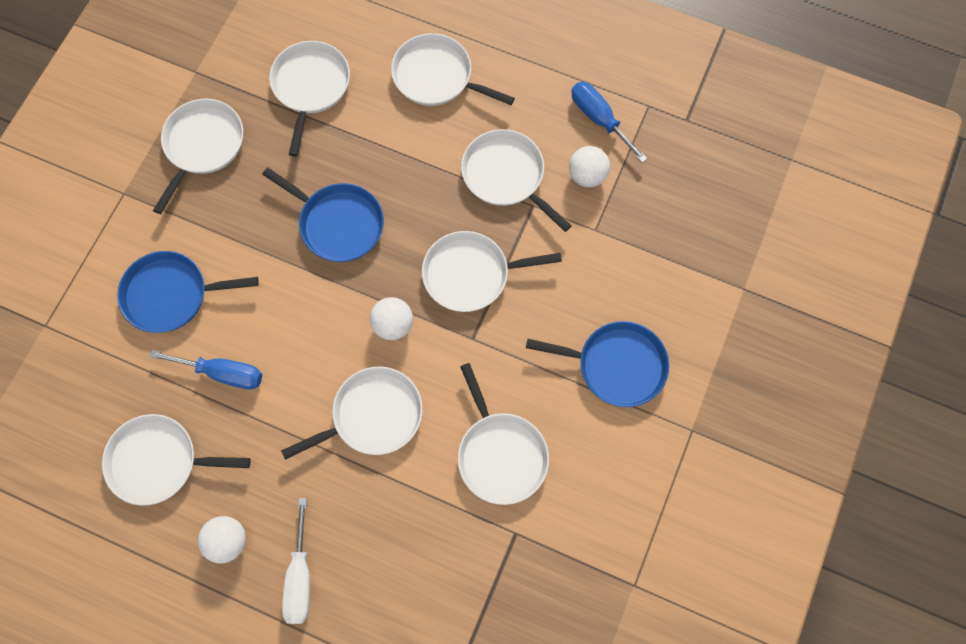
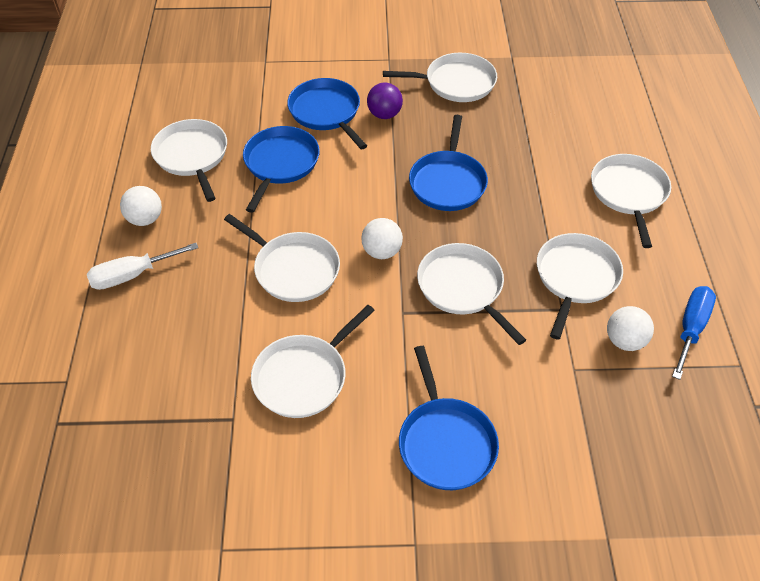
camera: 65 degrees right, 20 degrees down
blue screwdriver [149,350,262,390] -> blue pan [243,126,320,213]
white pan [269,41,350,156] -> none
none -> purple ball [367,83,403,119]

